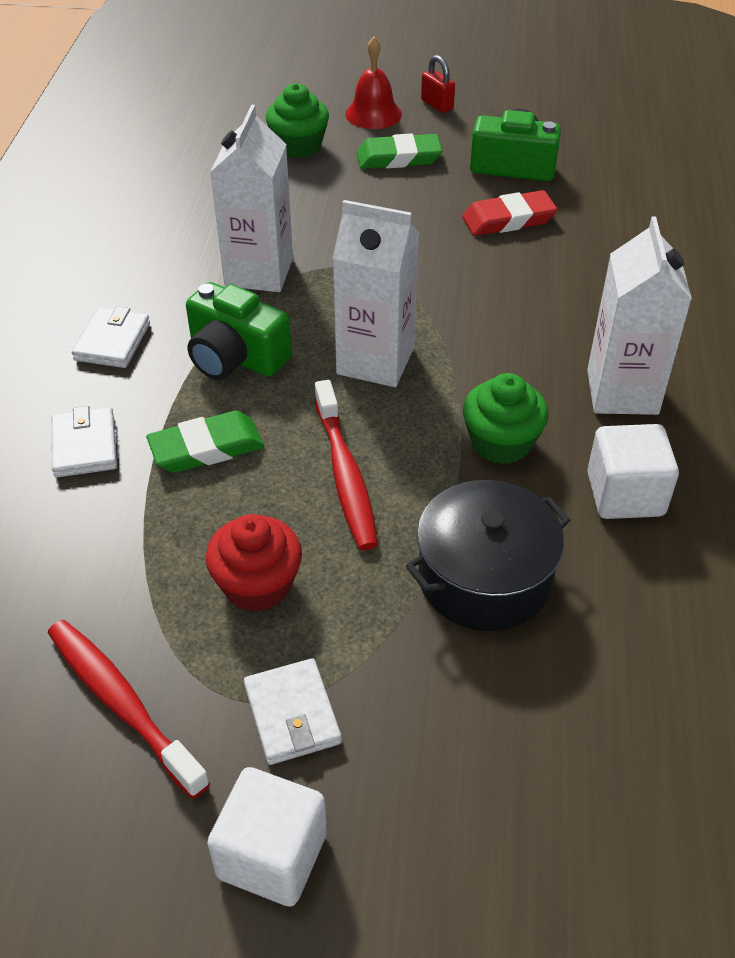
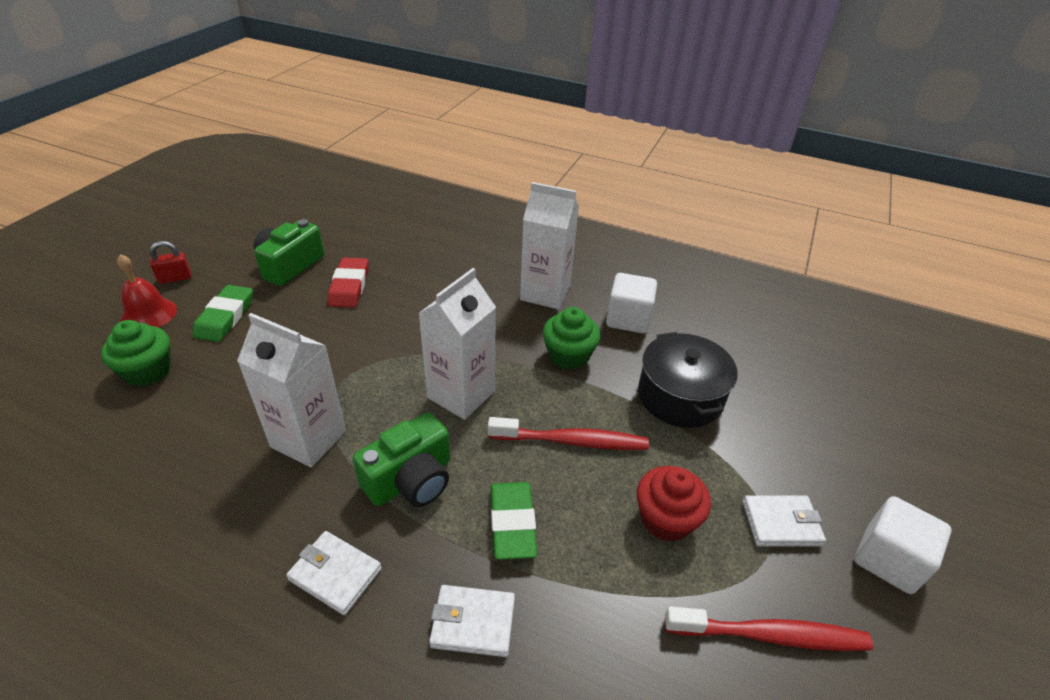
camera: 75 degrees left, 5 degrees down
red toothbrush [48,620,210,799] -> red toothbrush turned 150 degrees counterclockwise [665,606,873,651]

